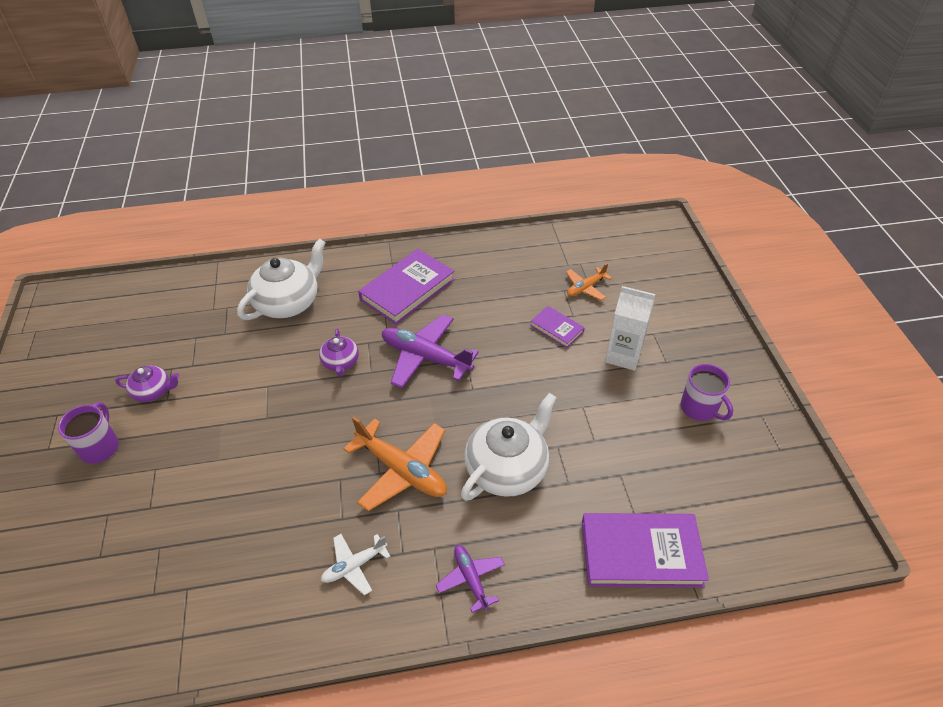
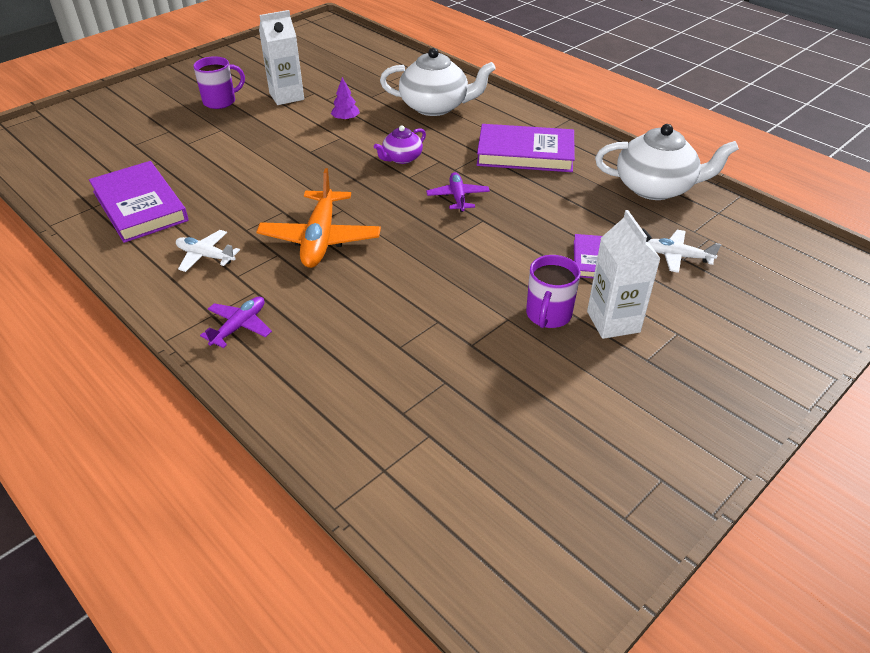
camera: 55 degrees right, 5 degrees down
purple teapot [115,366,179,402] -> white carton [259,10,304,105]
purple plane [382,315,479,388] -> purple plane [426,172,490,212], size x0.55
white teapot [461,393,557,501] -> white teapot moved to [595,124,739,200]
orange plane [566,263,612,301] -> white plane [648,230,721,273]
purple book [582,513,709,588] -> purple book moved to [89,161,189,243]
purple mug [681,364,733,421] -> purple mug moved to [526,255,581,328]
none -> purple tree [331,77,360,121]

